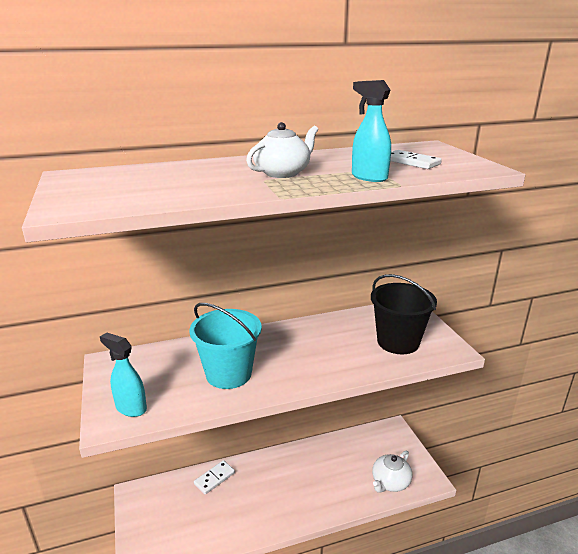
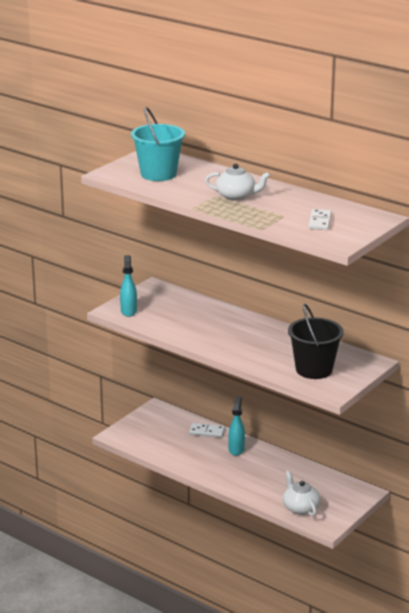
camera: 55 degrees right, 0 degrees up
turquoise bucket [189,303,262,389] -> turquoise bucket moved to [131,107,185,181]
turquoise spray bottle [352,80,391,182] -> turquoise spray bottle moved to [228,396,245,456]
white teapot [372,451,413,493] -> white teapot turned 60 degrees clockwise [283,470,321,517]

